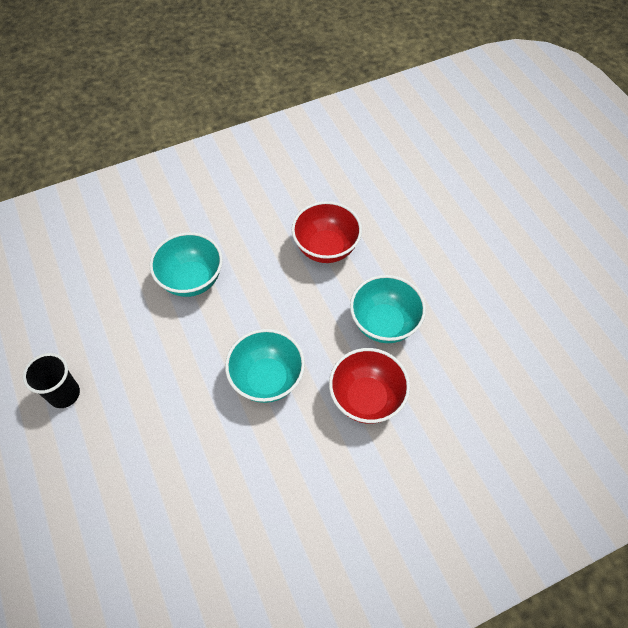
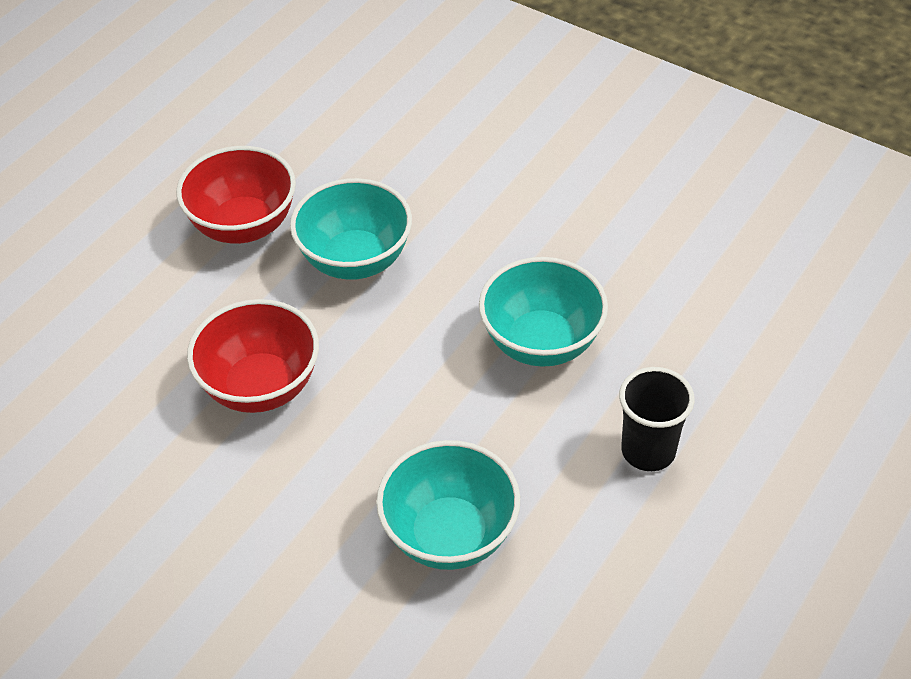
camera: 120 degrees left, 10 degrees down
black cup [23,353,80,408] -> black cup moved to [619,367,695,471]
red bowl [329,348,410,424] -> red bowl moved to [176,146,296,244]

